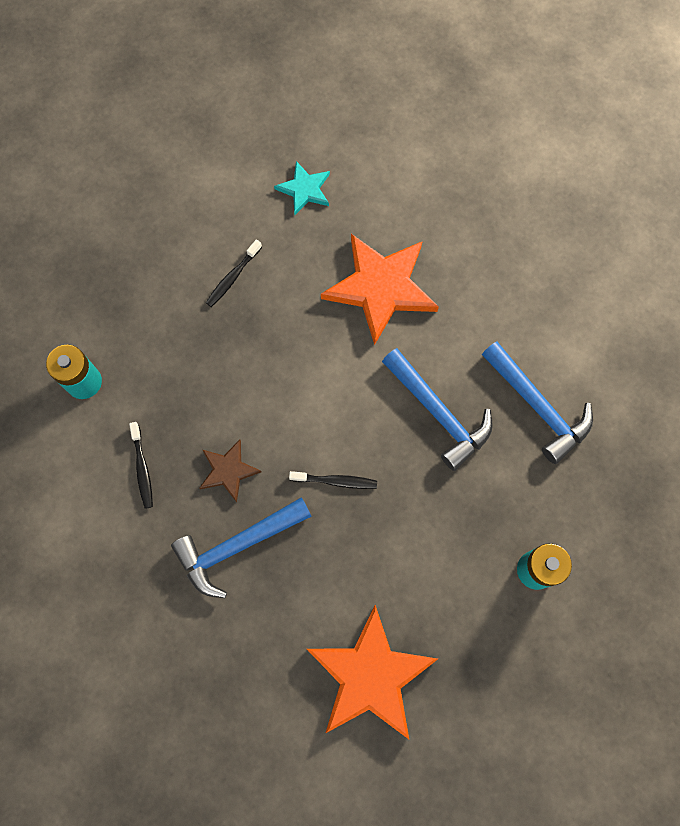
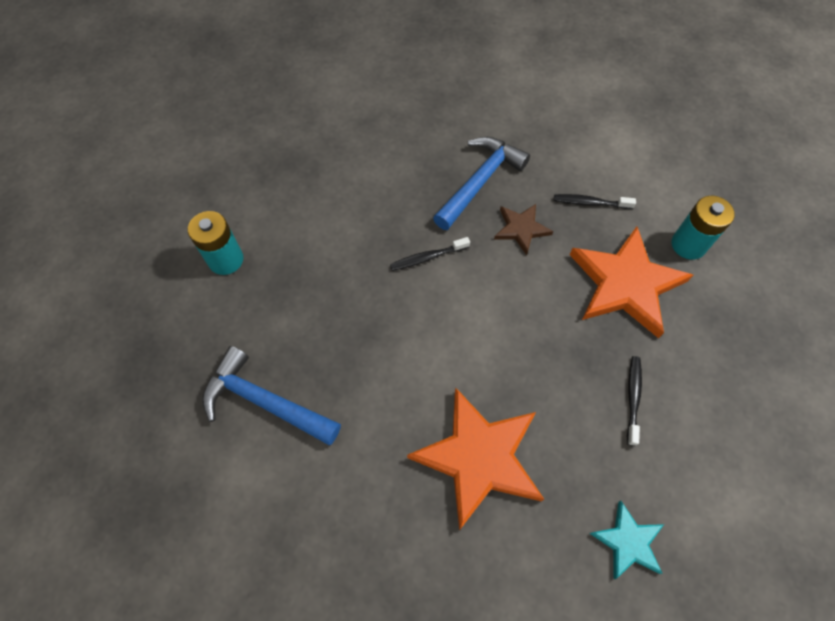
camera: 155 degrees right, 10 degrees down
black toothbrush [129,422,153,509] -> black toothbrush turned 45 degrees counterclockwise [554,194,636,209]
orange star [307,605,438,739] -> orange star moved to [570,227,693,338]
blue hammer [382,348,493,471] -> none

